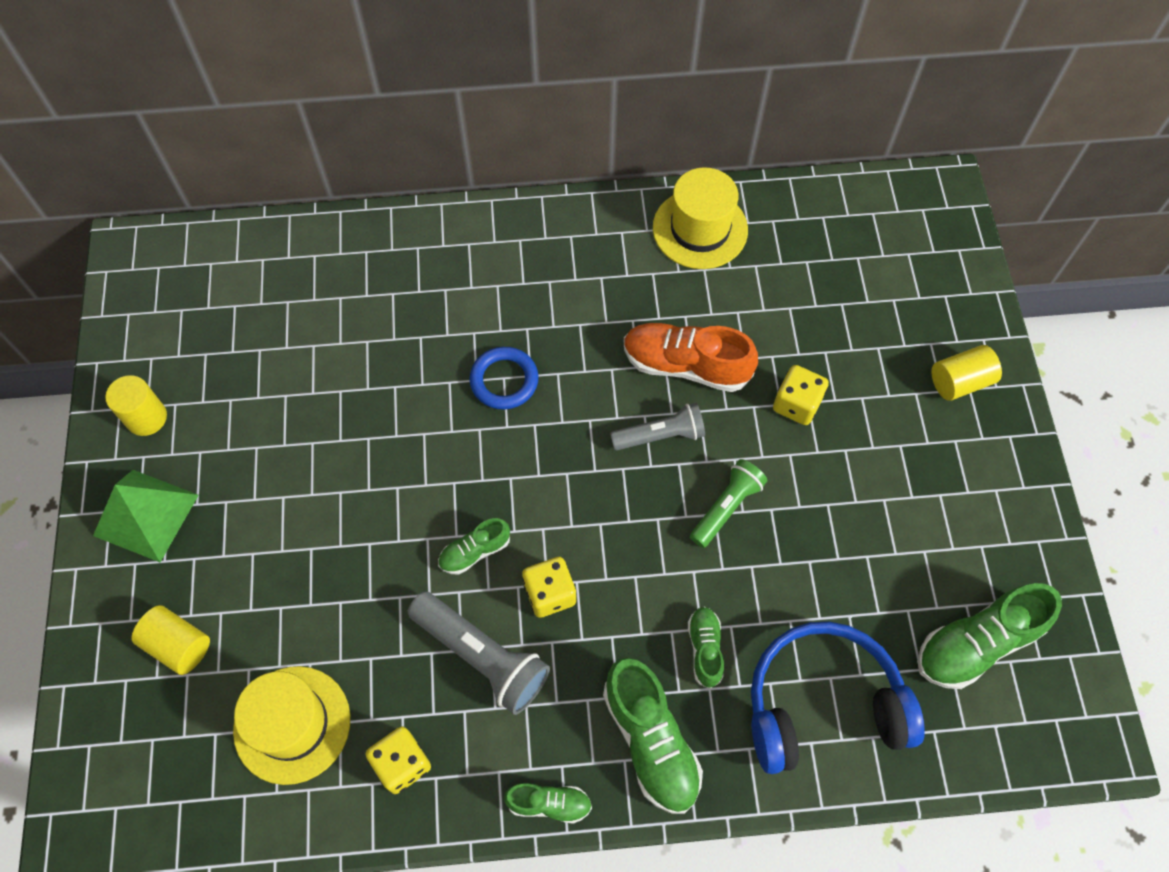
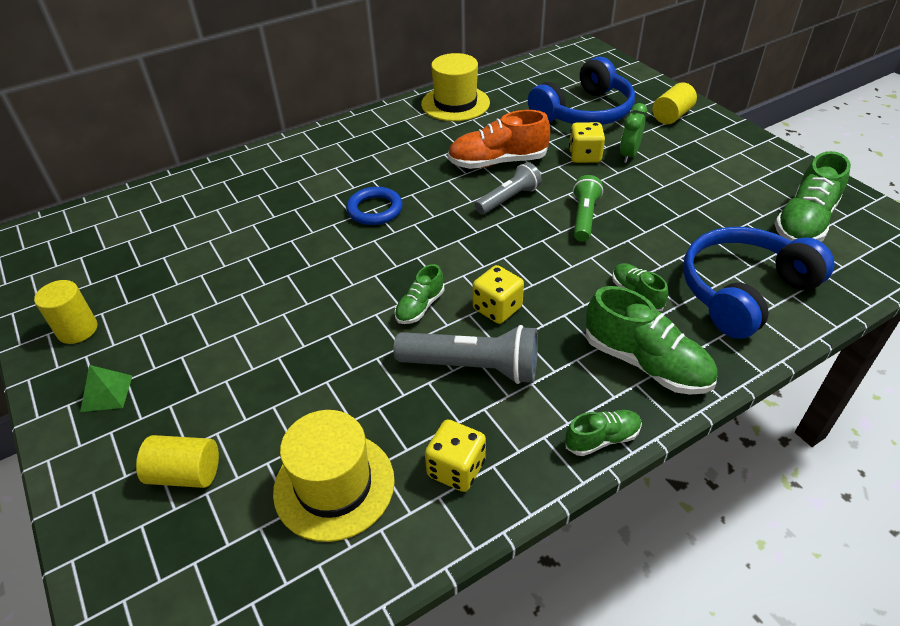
camera: 25 degrees left, 20 degrees down
green pyramid [93,470,199,562] -> green pyramid [80,365,132,412], size x0.54
none -> blue headphones [528,57,635,125]
none -> green clock [620,103,647,163]

